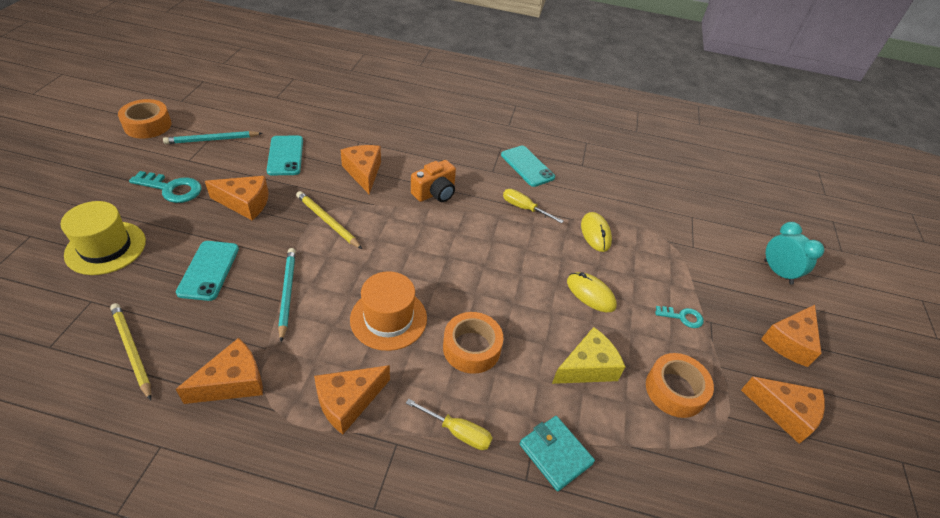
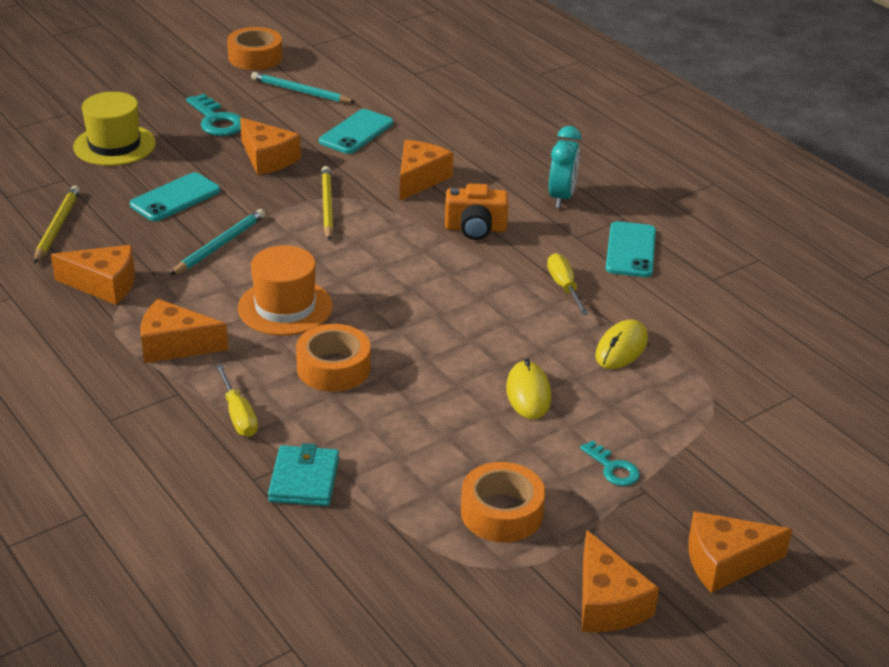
camera: 45 degrees right, 10 degrees down
yellow cheese [552,327,625,384] -> none
turquoise clock [764,222,824,285] -> turquoise clock moved to [549,126,581,208]

